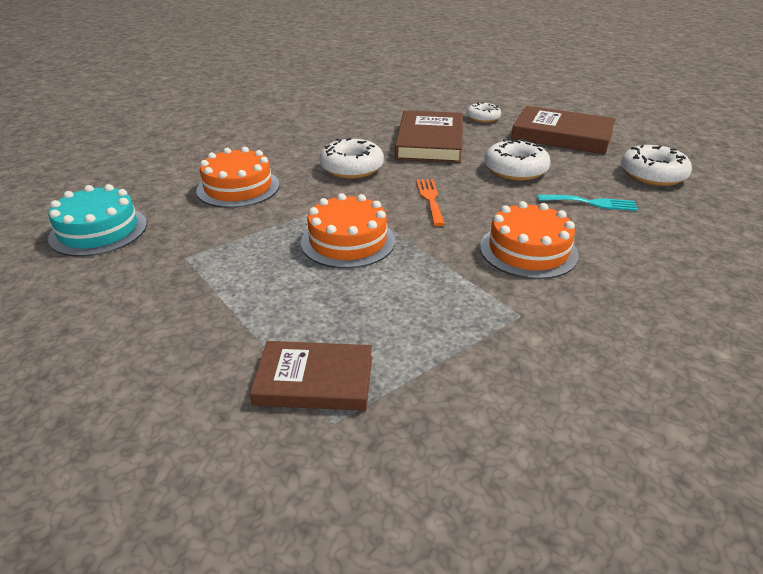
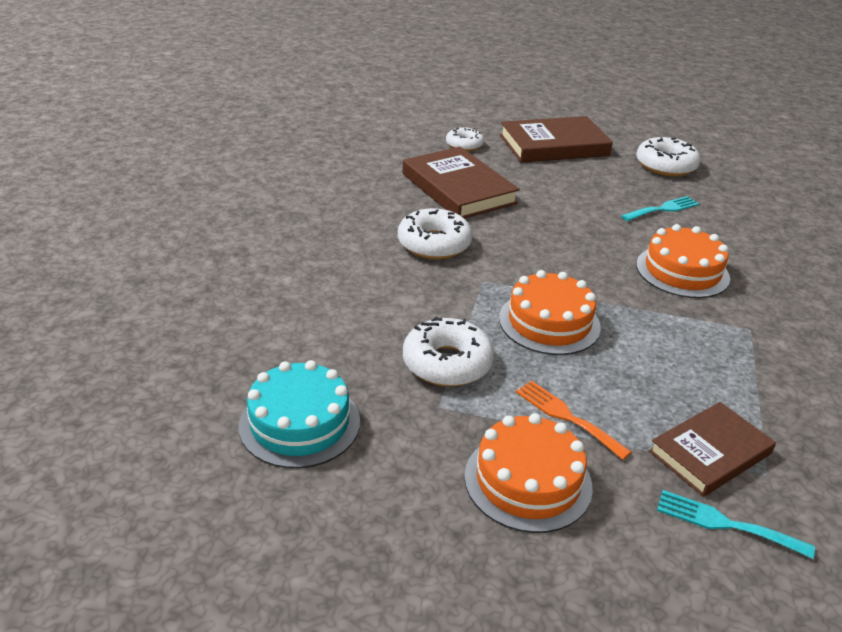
camera: 40 degrees left, 0 degrees up
orange cake [196,147,279,208] -> orange cake moved to [464,413,593,533]
orange fork [416,179,445,226] -> orange fork moved to [516,381,631,460]
white donut [484,139,551,181] -> white donut moved to [403,317,494,387]
none -> turquoise fork [657,490,815,559]

